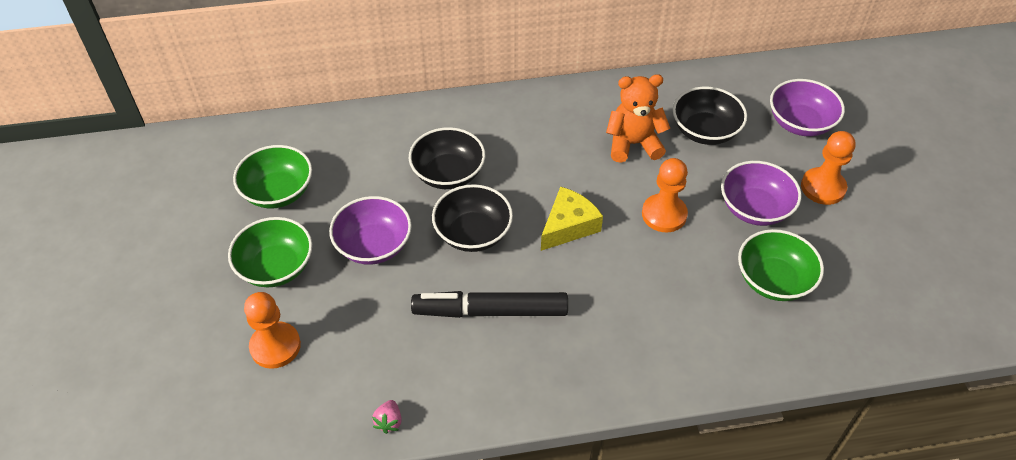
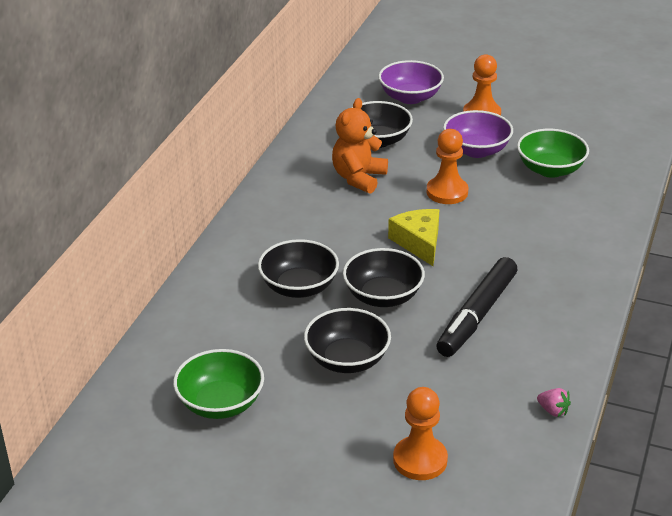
camera: 60 degrees left, 15 degrees down
green bowl [228,217,312,287] -> none
purple bowl [329,196,412,265] -> black bowl [304,308,391,373]

